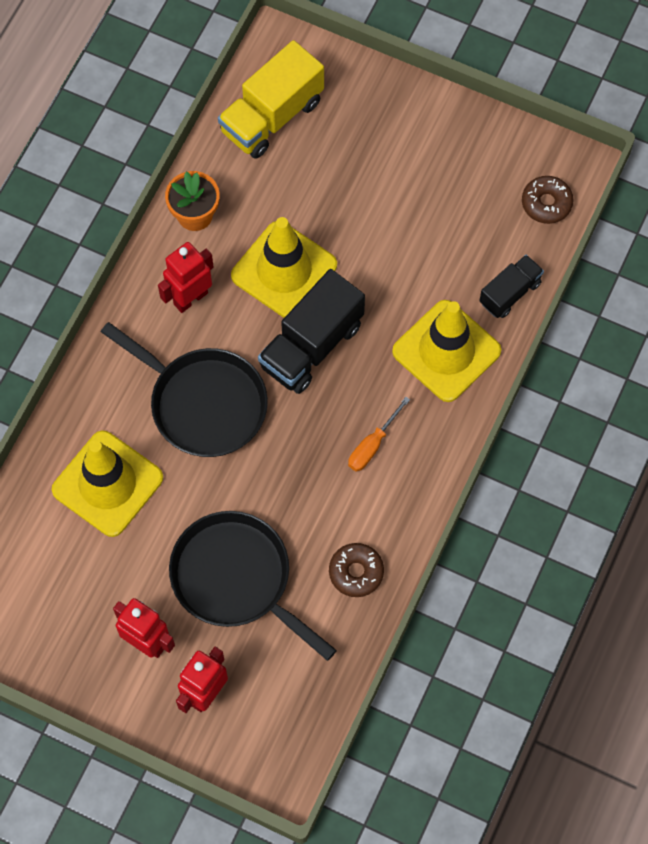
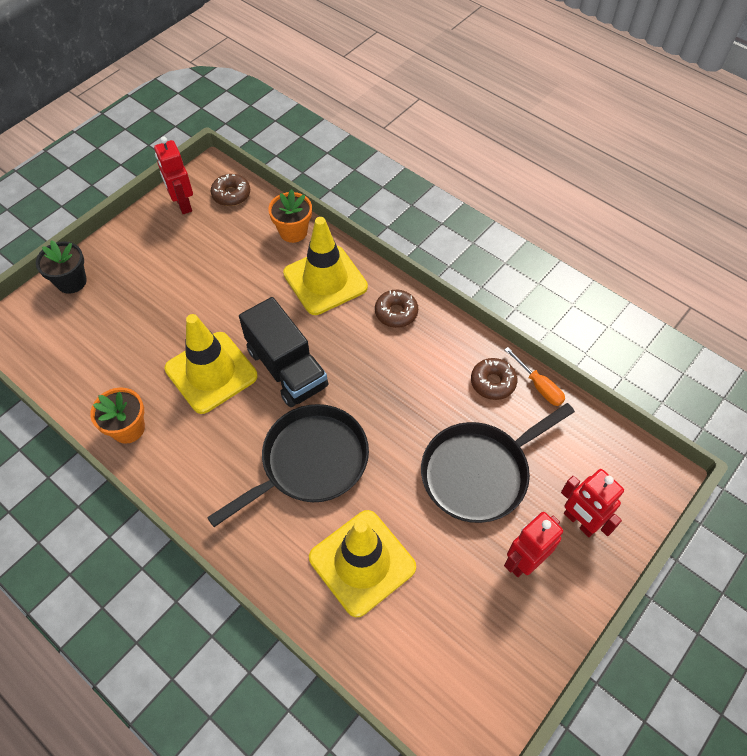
camera: 75 degrees left, 10 degrees down
red robot [158,242,214,313] -> red robot moved to [154,137,193,214]
yellow truck [218,40,324,159] -> none
orange screwdriver [348,397,410,472] -> orange screwdriver moved to [504,347,565,406]
black truck [479,255,544,318] -> orange flower pot [268,189,312,243]
none -> black flower pot [36,240,87,294]
none -> brown donut [375,290,418,328]

